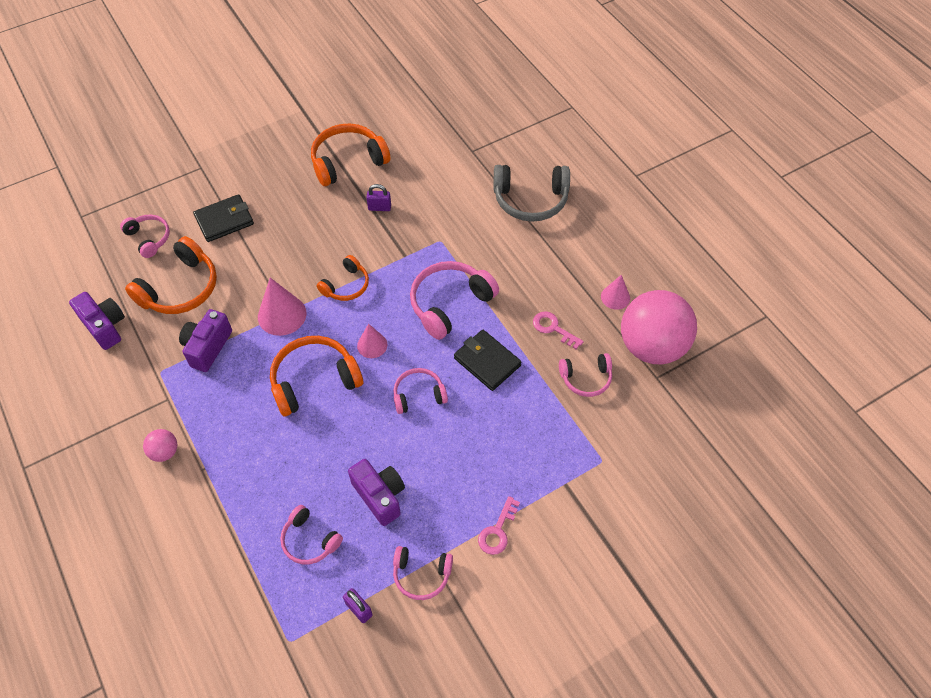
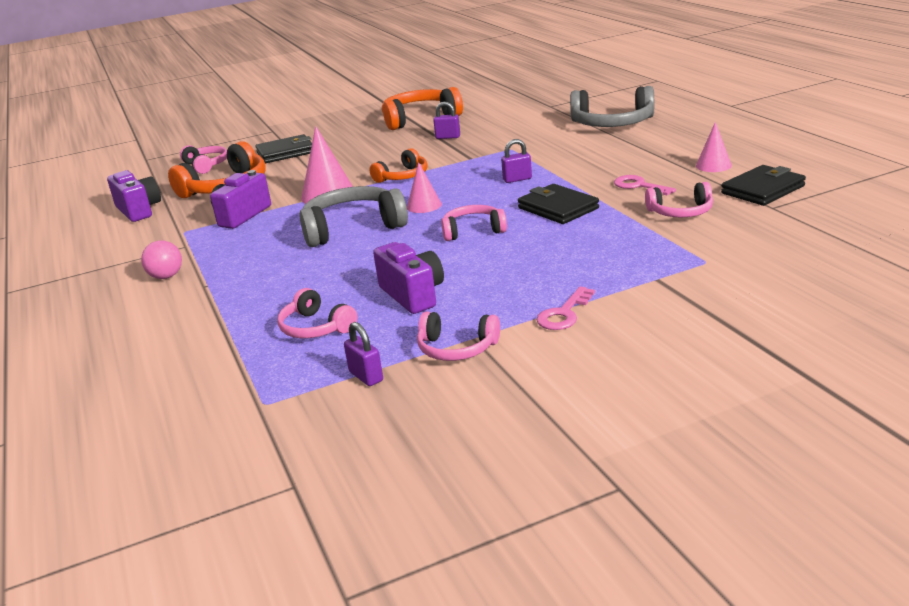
camera: 10 degrees right, 30 degrees down
orange headphones [270,336,363,416] -> grey headphones [299,186,408,247]
pink headphones [410,261,499,340] -> purple padlock [501,139,532,183]
pink ball [621,290,697,364] -> black wallet [721,165,806,206]

